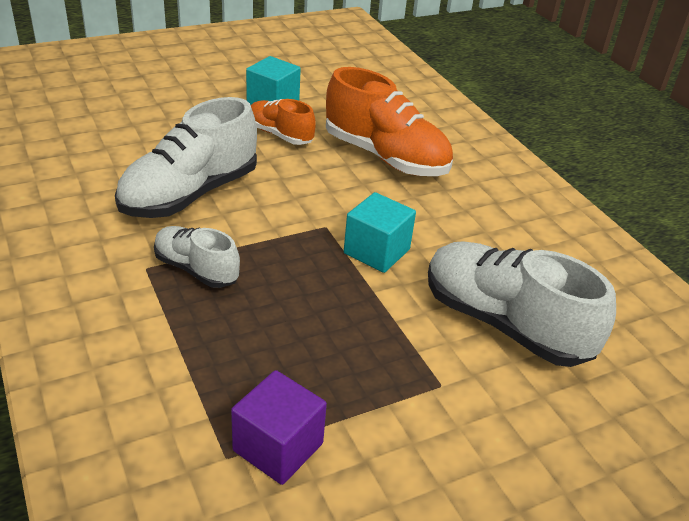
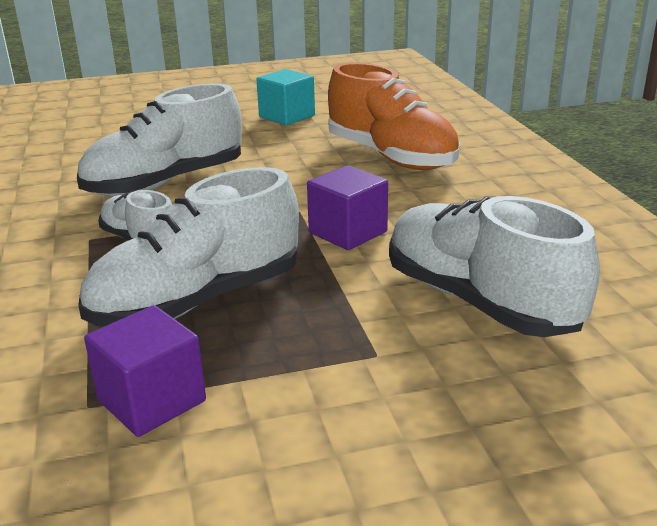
camera: 15 degrees right, 10 degrees down
orange shoe [251,99,316,145] -> none
turquoise cube [344,192,416,273] -> purple cube [307,165,388,250]
none -> white shoe [78,167,299,327]

